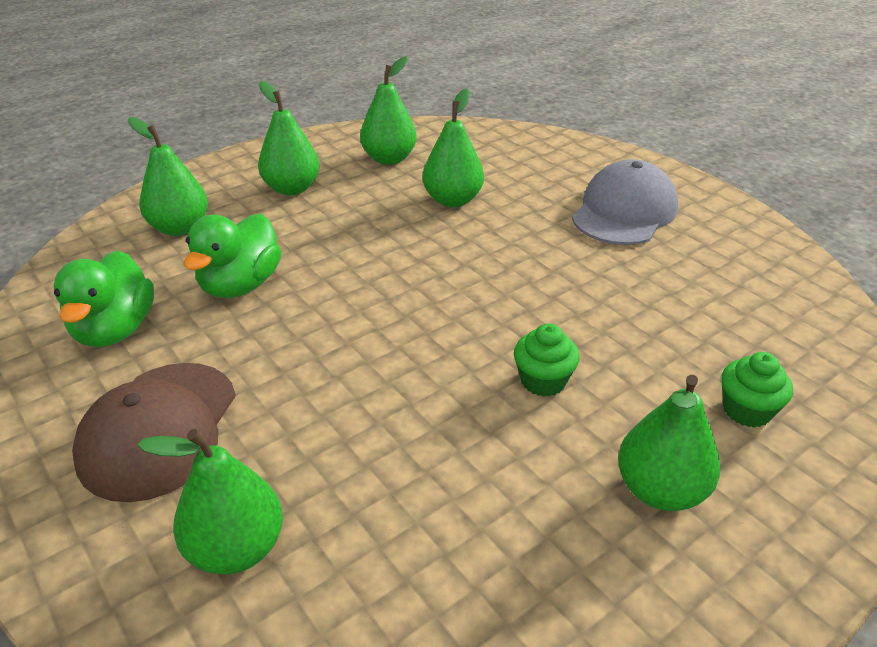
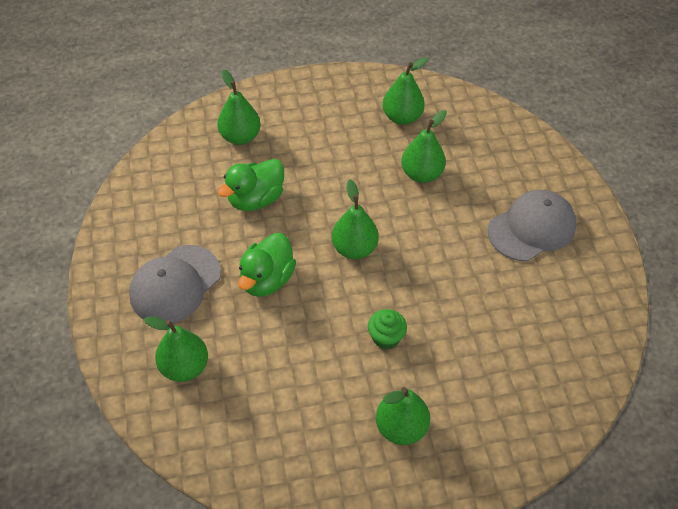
camera: 25 degrees right, 15 degrees up
green duck [53,250,154,347] -> green duck moved to [238,233,296,297]
brown cap [72,363,236,502] -> grey cap [129,245,221,323]
green pear [258,81,319,195] -> green pear moved to [331,179,379,259]
green cupcake [721,352,793,428] -> none

